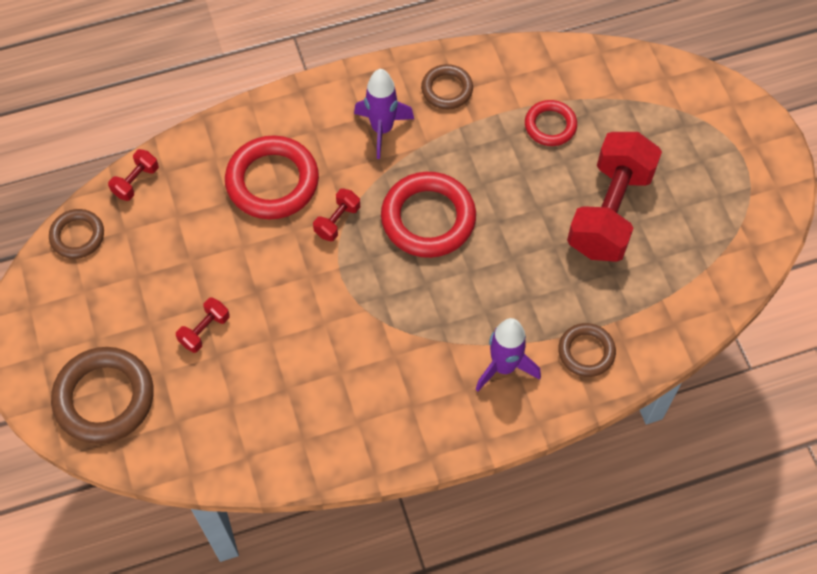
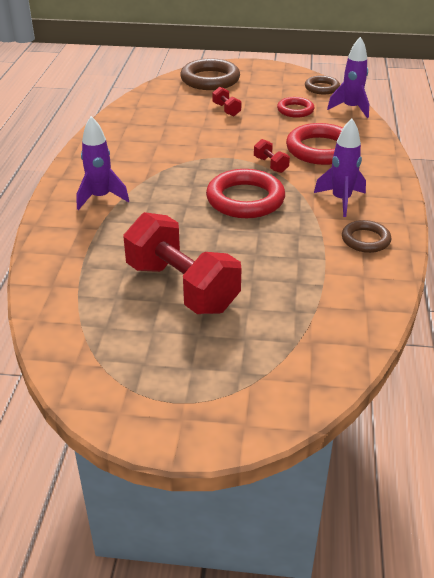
camera: 115 degrees right, 25 degrees down
red dumbbell [108,149,159,201] -> purple rocket [327,37,369,118]
red ring [525,100,577,146] -> red ring moved to [277,97,314,118]
brown ring [558,323,616,377] -> none

